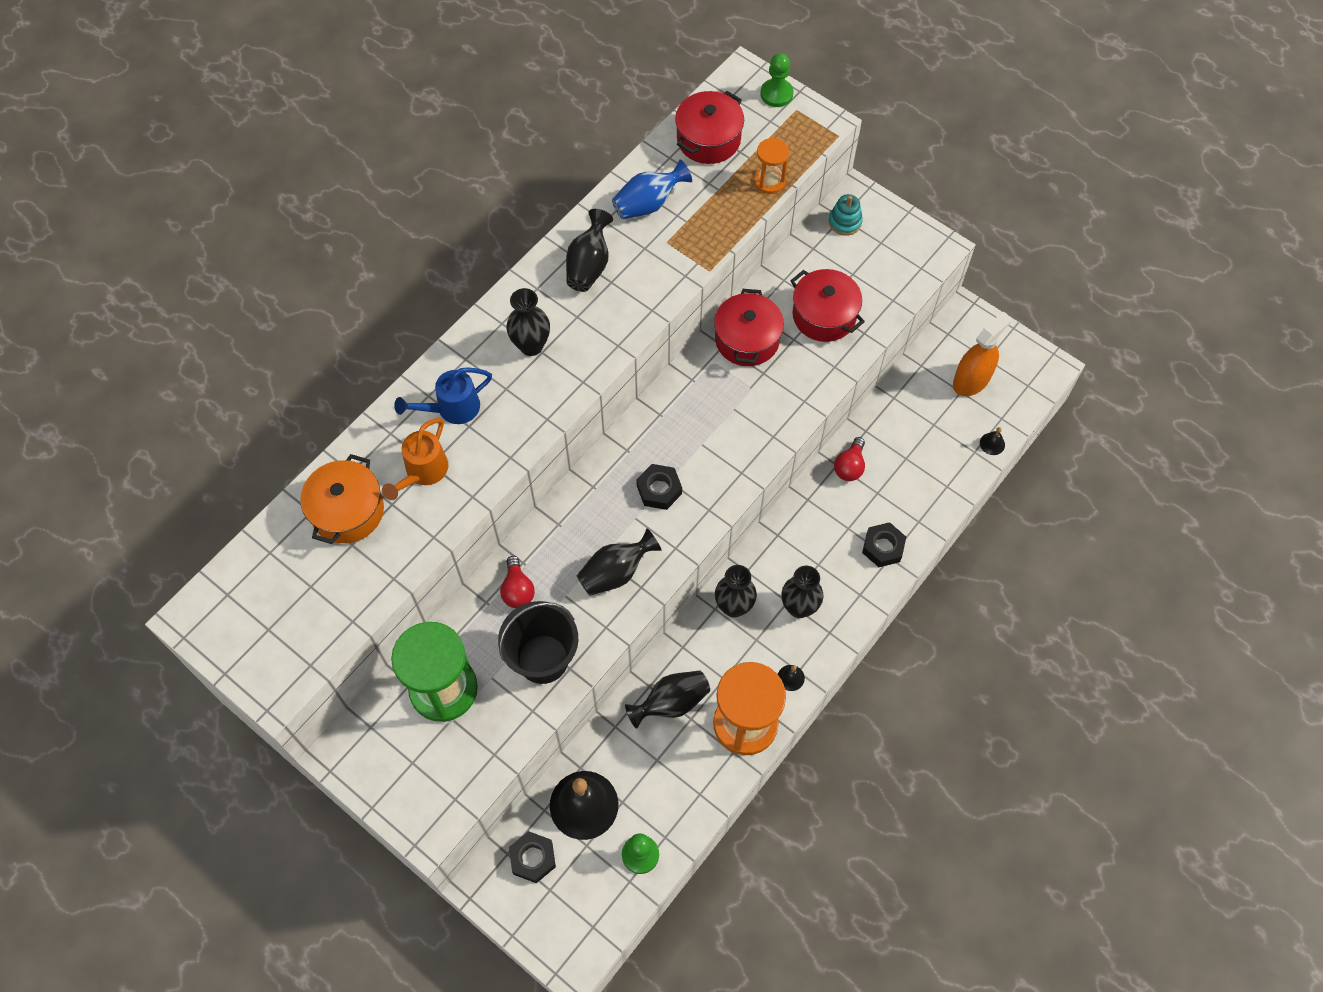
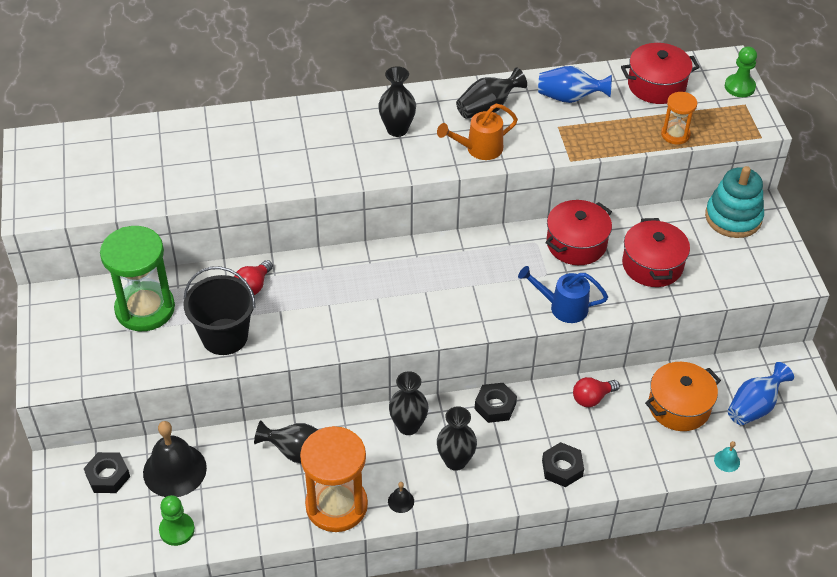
camera: 40 degrees right, 15 degrees down
orange pot [300,454,384,544] -> orange pot moved to [645,362,721,431]
orange watering can [382,418,448,500] -> orange watering can moved to [437,104,518,160]
blue watering can [394,367,492,424] -> blue watering can moved to [518,266,608,323]
black vase [576,528,662,596] -> none
black nut [636,464,682,510] -> black nut moved to [475,383,517,423]
turquoise stacking toy [829,194,863,236] -> turquoise stacking toy [705,166,764,238], size x1.77
orange spray bottle [953,311,1012,396] -> blue vase [728,362,794,425]
black bell [980,427,1005,455] -> turquoise bell [714,441,740,472]

